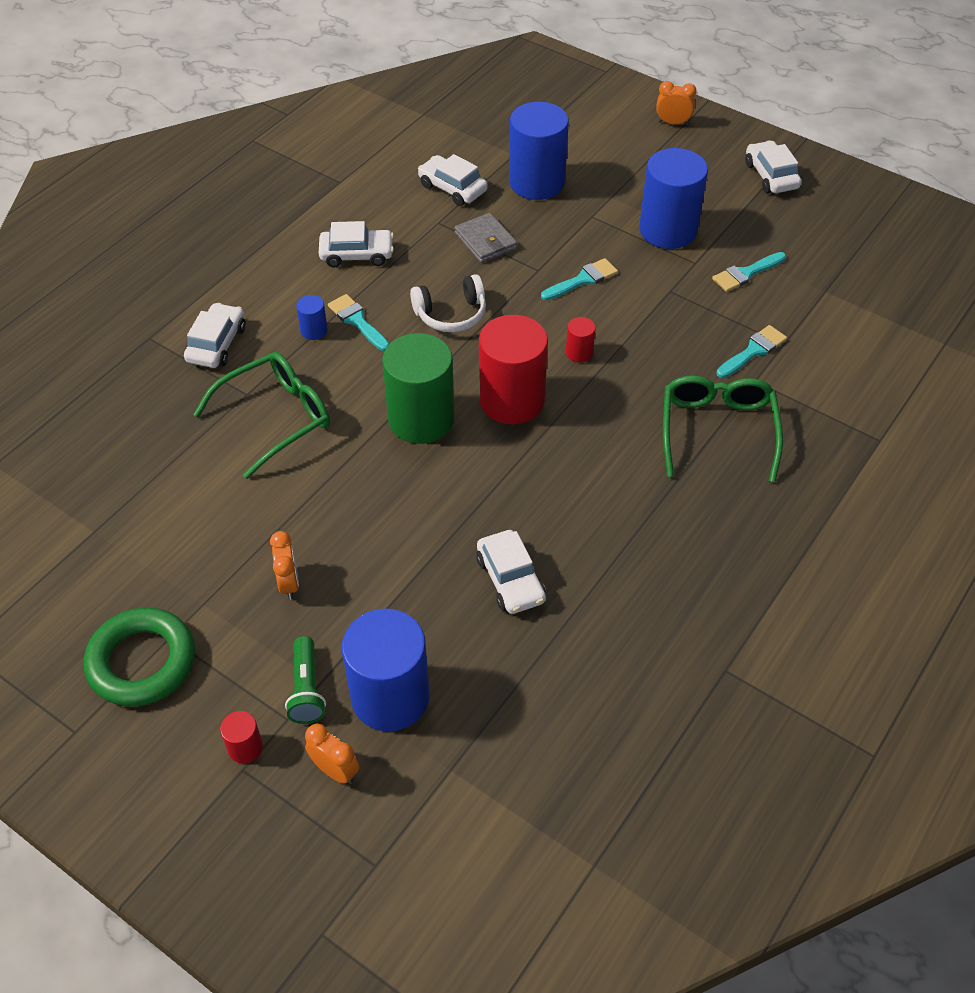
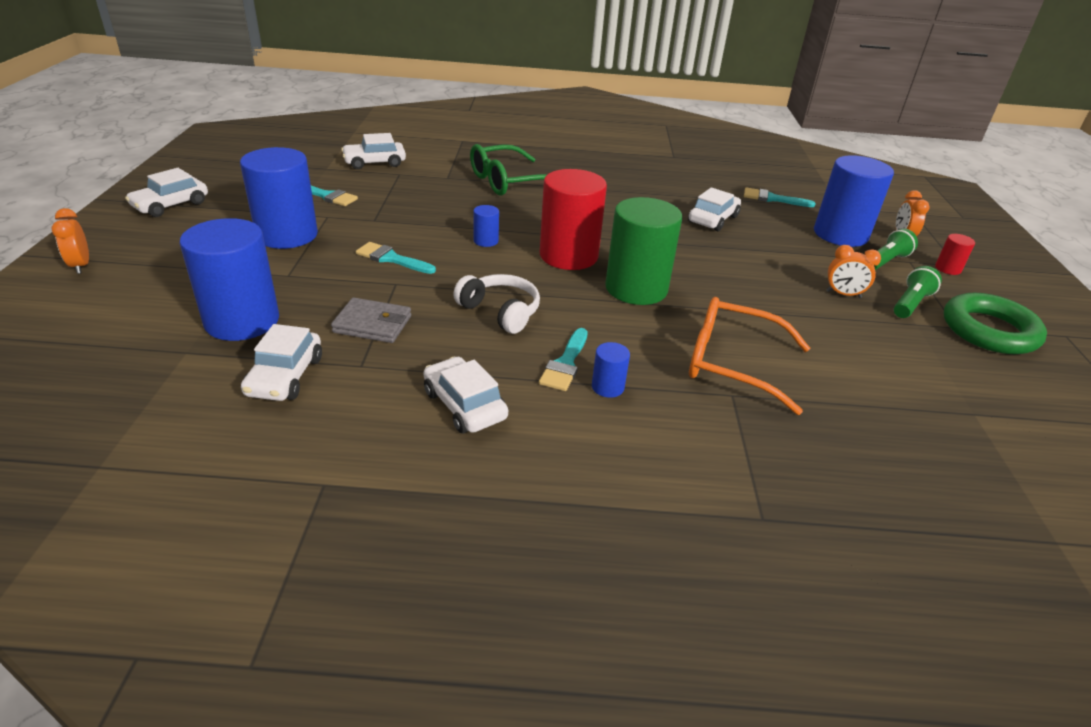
camera: 125 degrees left, 15 degrees down
white car [184,303,246,368] -> white car moved to [341,133,406,169]
green glasses [193,352,330,479] -> orange glasses [689,297,810,415]
orange clock [270,531,299,600] -> orange clock turned 120 degrees counterclockwise [826,245,881,298]
grey wallet [454,213,517,263] -> grey wallet turned 75 degrees clockwise [331,297,411,343]
red cylinder [566,317,596,363] -> blue cylinder [473,205,499,247]
turquoise brush [717,325,787,378] -> turquoise brush moved to [744,187,815,207]
none -> green flashlight [894,266,942,318]

